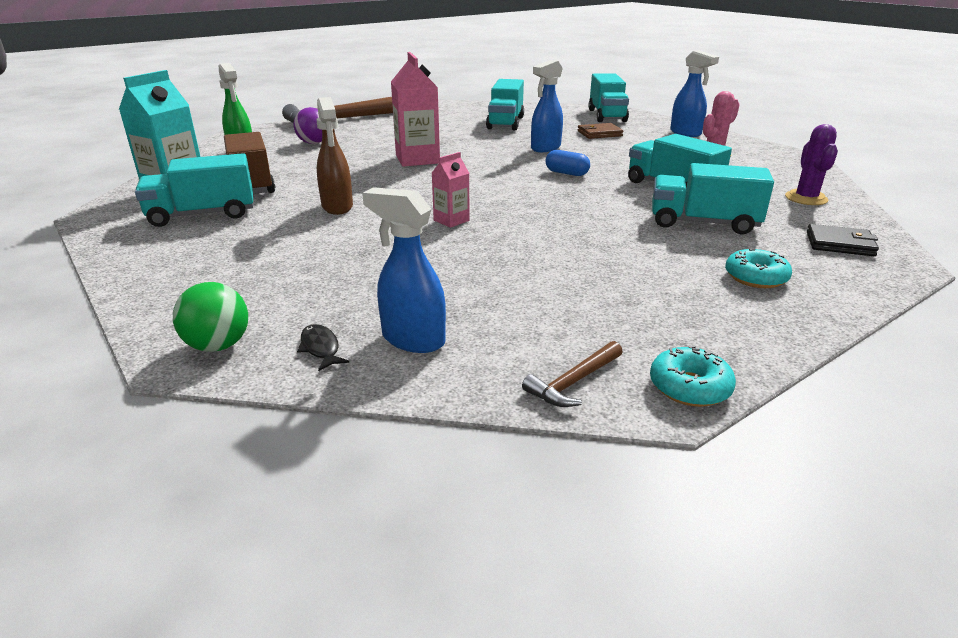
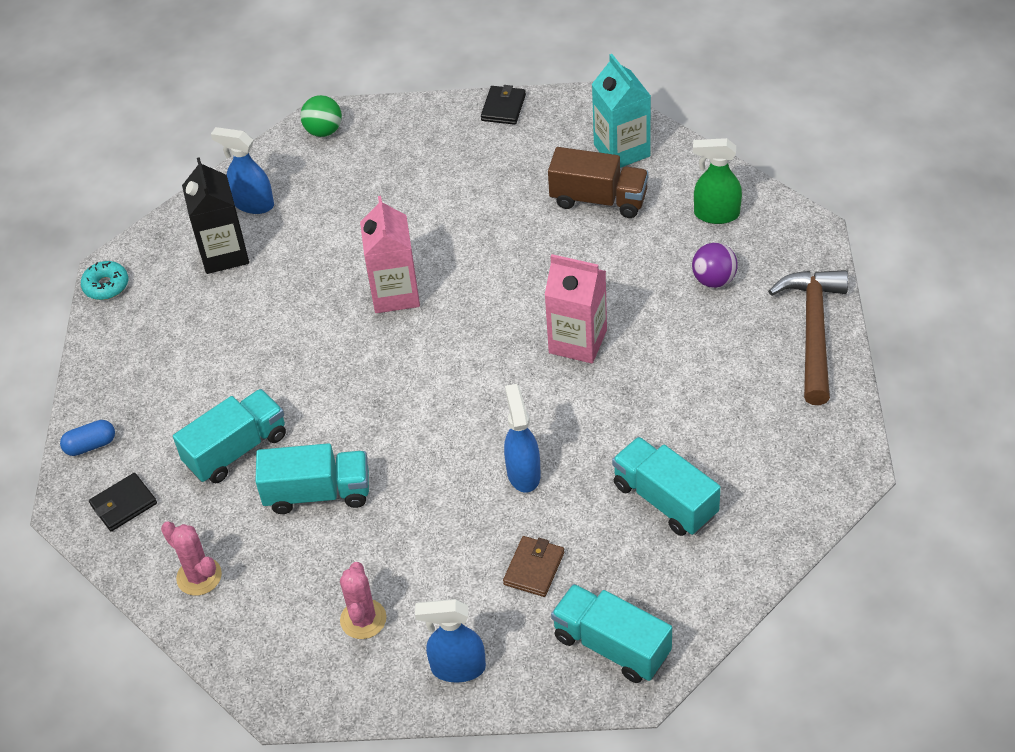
camera: 130 degrees right, 20 degrees up
turquoise truck [135,153,253,227] -> none
black fish [297,324,349,371] -> none
brown spray bottle [316,97,353,215] -> none
blue spray bottle [362,187,446,353] -> blue spray bottle turned 135 degrees counterclockwise [211,127,274,214]
pink carton [432,152,470,228] -> pink carton [360,196,420,313], size x1.86
brown hammer [522,341,622,407] -> none
blue capsule [546,150,590,176] -> blue capsule moved to [60,420,115,456]
turquoise donut [725,249,792,288] -> none
purple cactus [785,124,838,205] -> pink cactus [161,521,222,596]
none -> black carton [182,157,249,274]
none -> black wallet [481,85,526,125]

